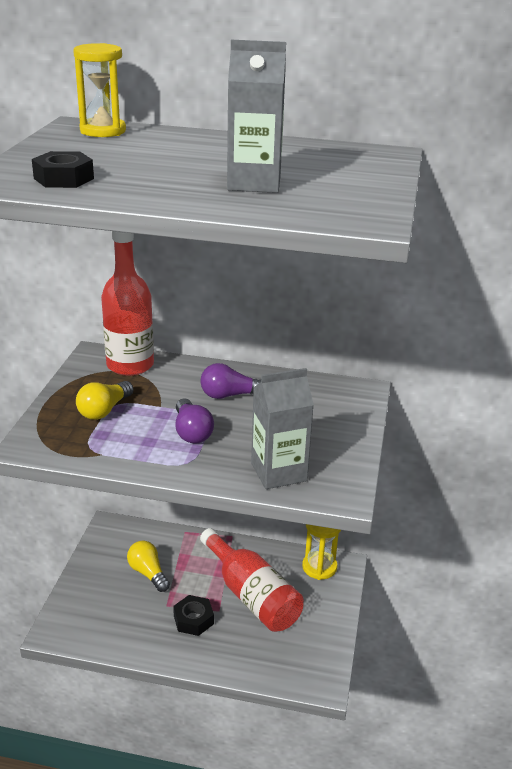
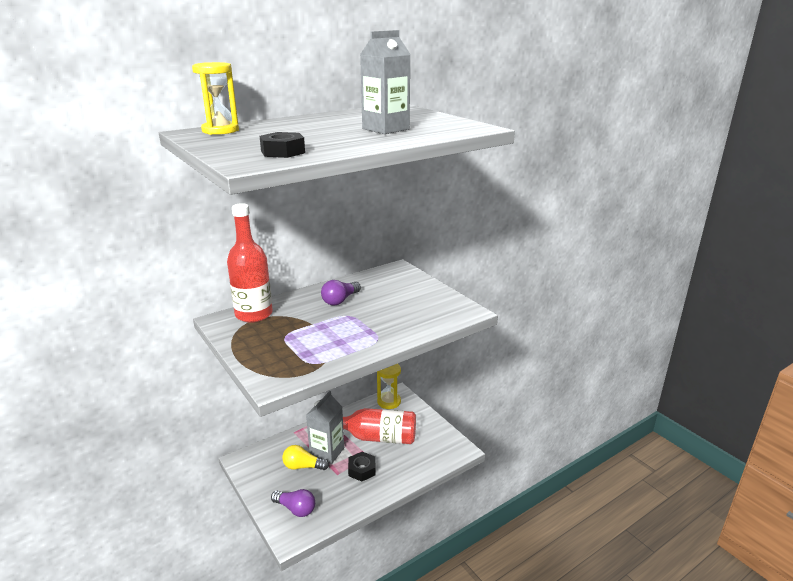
camera: 45 degrees left, 5 degrees down
yellow light bulb [76,381,133,420] -> none
purple light bulb [175,399,214,444] -> purple light bulb moved to [271,489,315,517]
grey carton [251,368,314,489] -> grey carton moved to [306,391,344,464]

